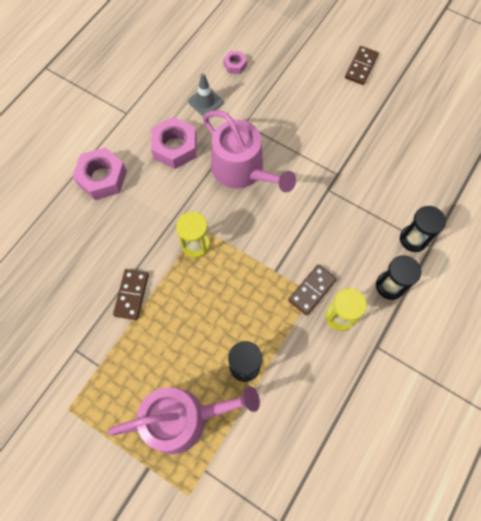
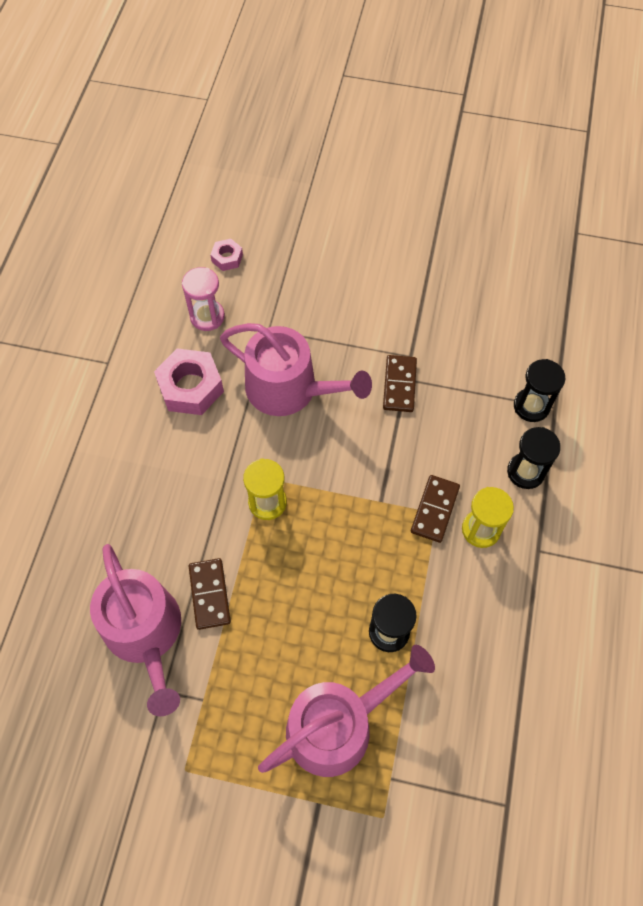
camera: 20 degrees left, 5 degrees down
pink nut [72,147,127,200] -> none
grey traffic cone [188,74,223,116] -> pink hourglass [182,267,225,331]
brown domino [345,46,379,85] -> brown domino moved to [383,355,417,412]
none -> pink watering can [90,544,181,716]

